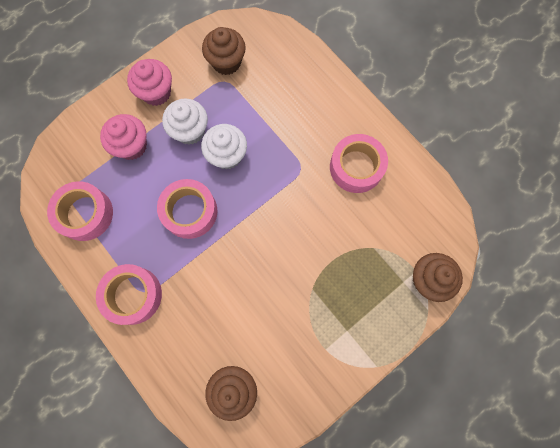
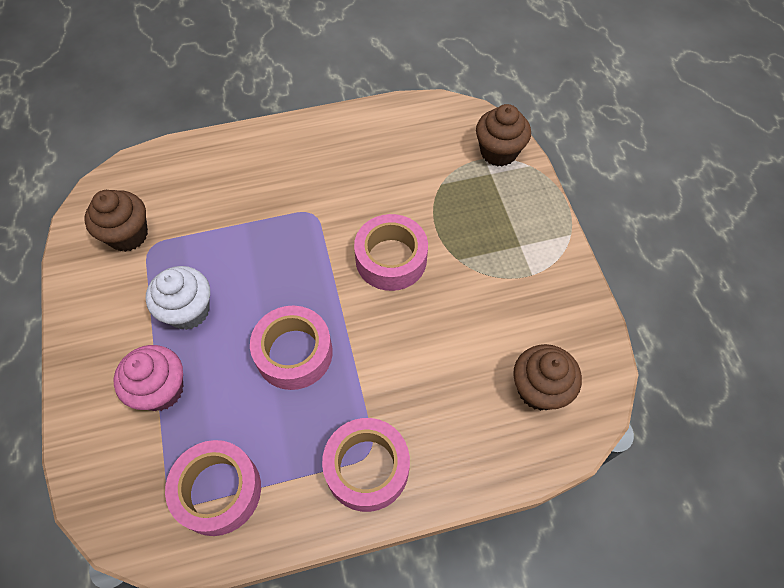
camera: 65 degrees left, 15 degrees down
pink cupcake [127,59,172,106] -> none
white cupcake [201,124,247,170] -> none
pink tape [330,134,388,193] -> pink tape moved to [354,214,428,291]

